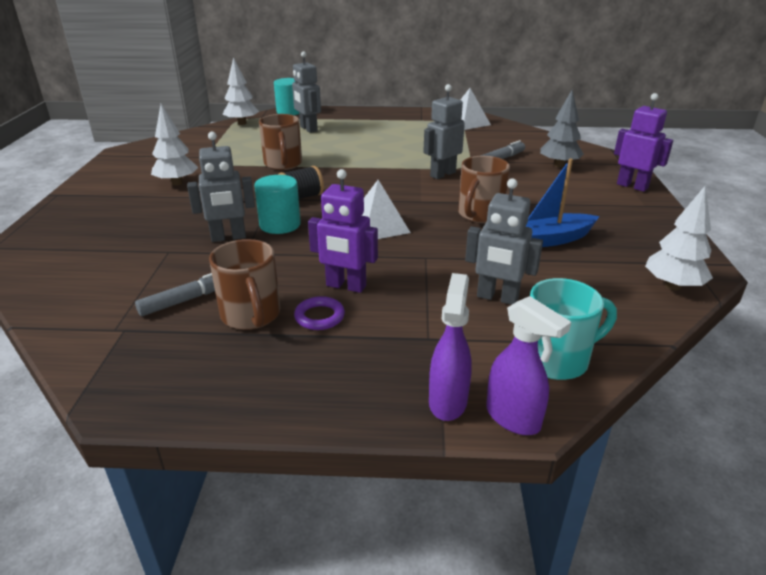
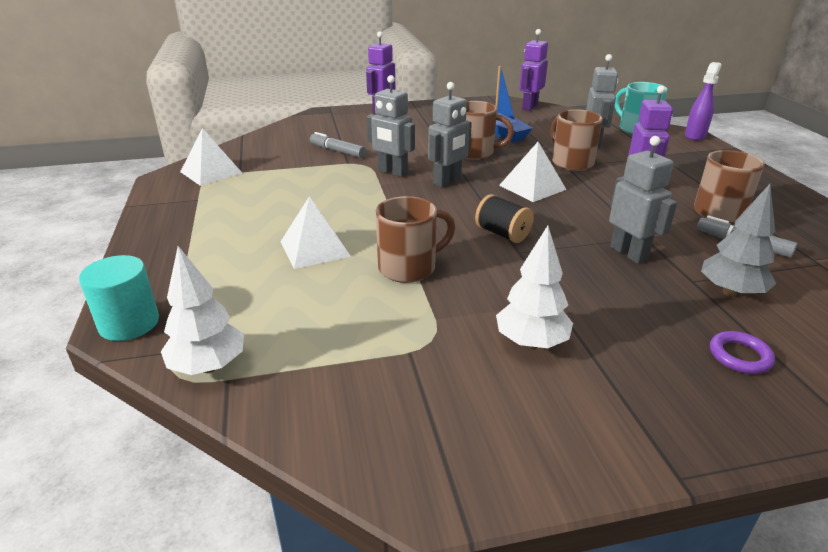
camera: 105 degrees left, 0 degrees up
turquoise cylinder [254,175,301,234] -> none
grey robot [292,51,321,133] -> grey robot moved to [428,82,472,187]
purple ring [294,296,345,330] -> purple ring moved to [710,331,775,374]
purple spray bottle [429,273,472,421] -> none
grey tree [540,90,584,168] -> grey tree moved to [701,184,776,297]
white tree [645,186,713,290] -> purple robot [519,29,548,111]
none -> white pyramid [280,196,351,269]
none -> brown mug [551,109,603,171]

